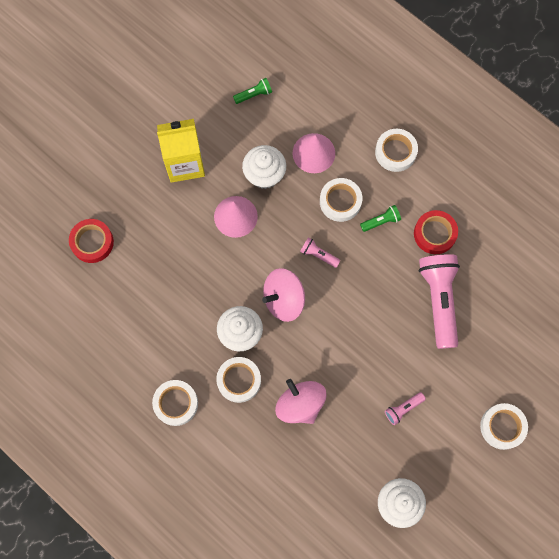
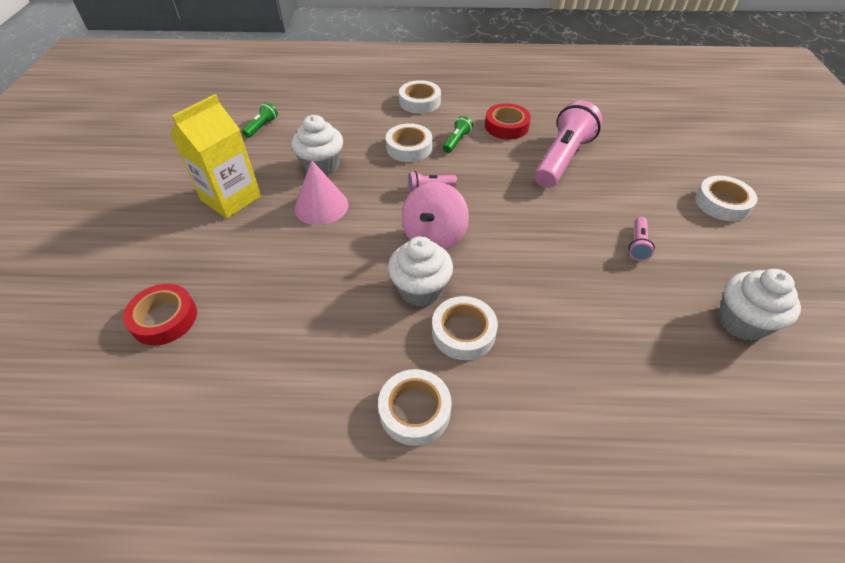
camera: 40 degrees left, 25 degrees down
pink spinning top [275,379,326,424] -> none
pink cone [293,133,335,173] -> none
pink flashlight [419,254,460,349] -> pink flashlight turned 75 degrees clockwise [535,100,603,188]

